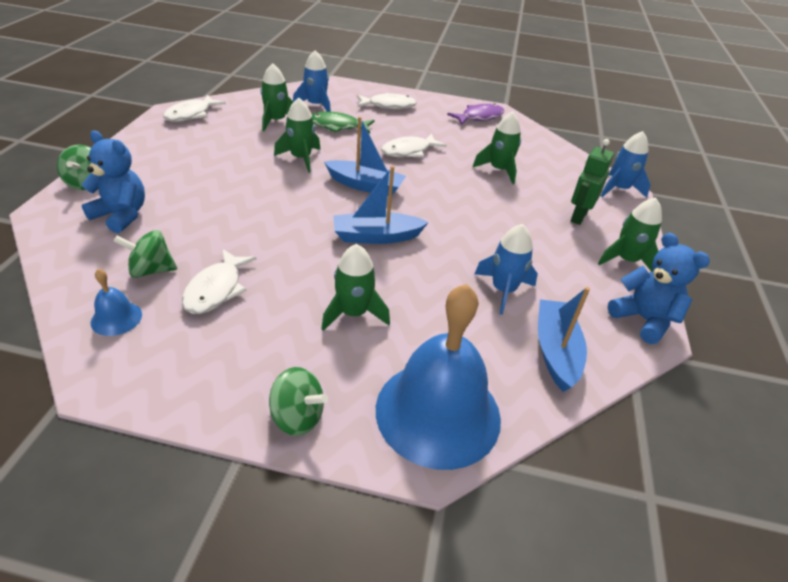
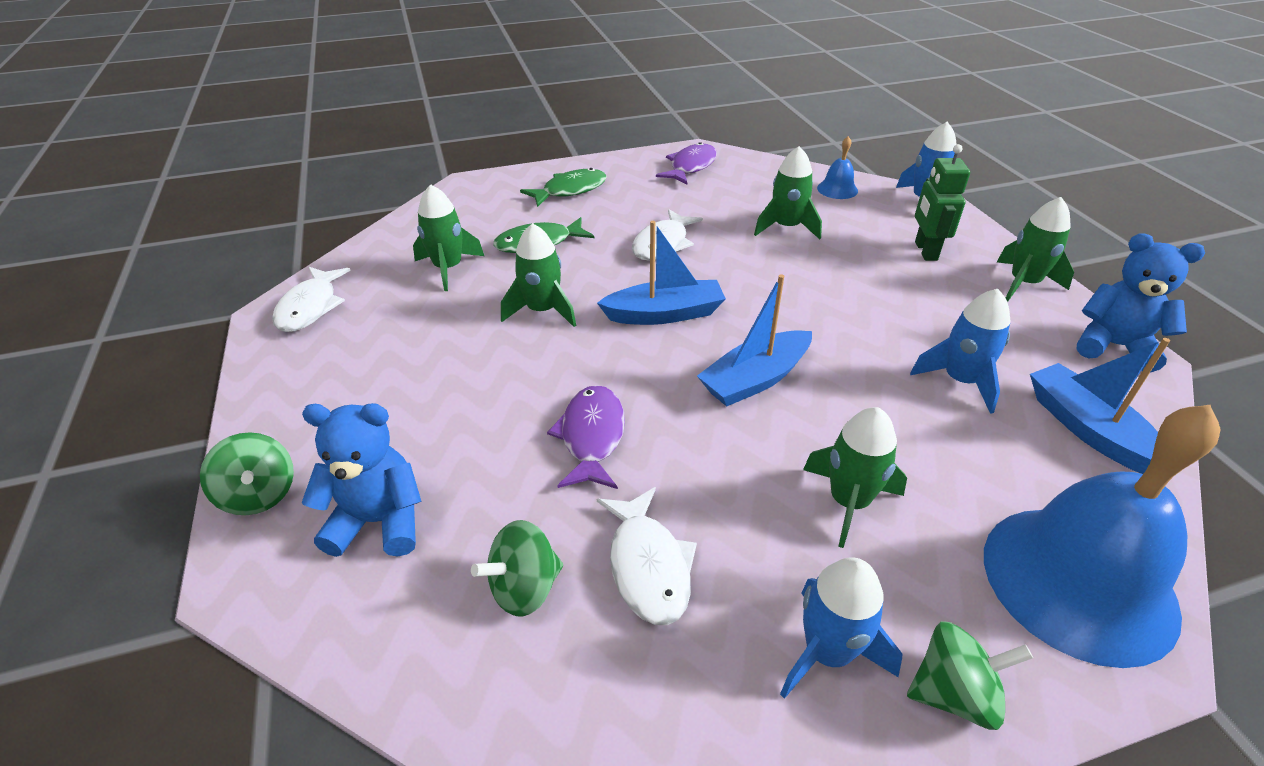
camera: 25 degrees left, 0 degrees up
blue bell [91,269,142,336] -> blue bell moved to [817,136,858,199]
blue rocket [293,50,331,112] -> blue rocket moved to [780,557,903,699]
white fish [357,93,417,109] -> green fish [520,168,607,207]
none -> purple fish [547,385,625,489]

